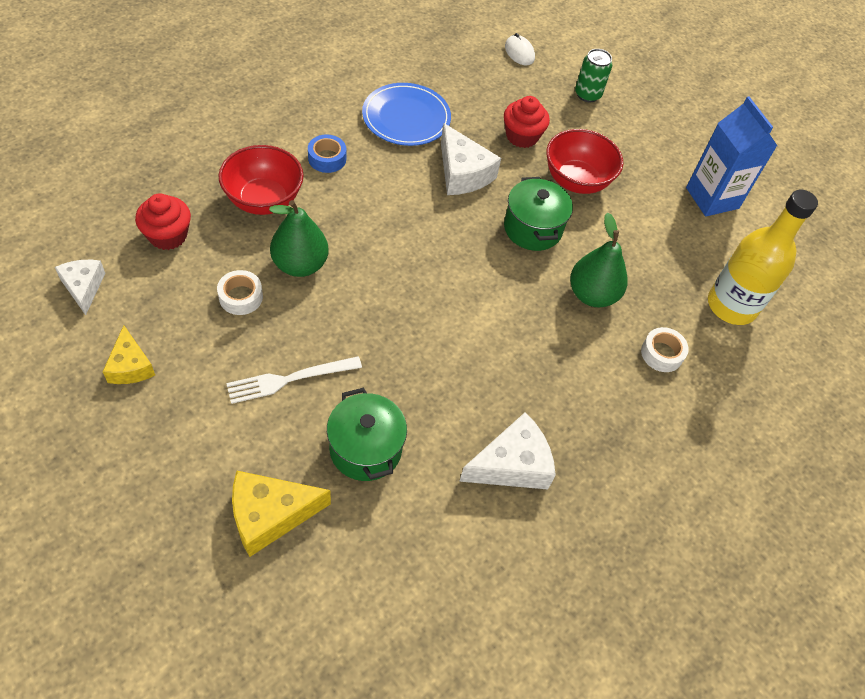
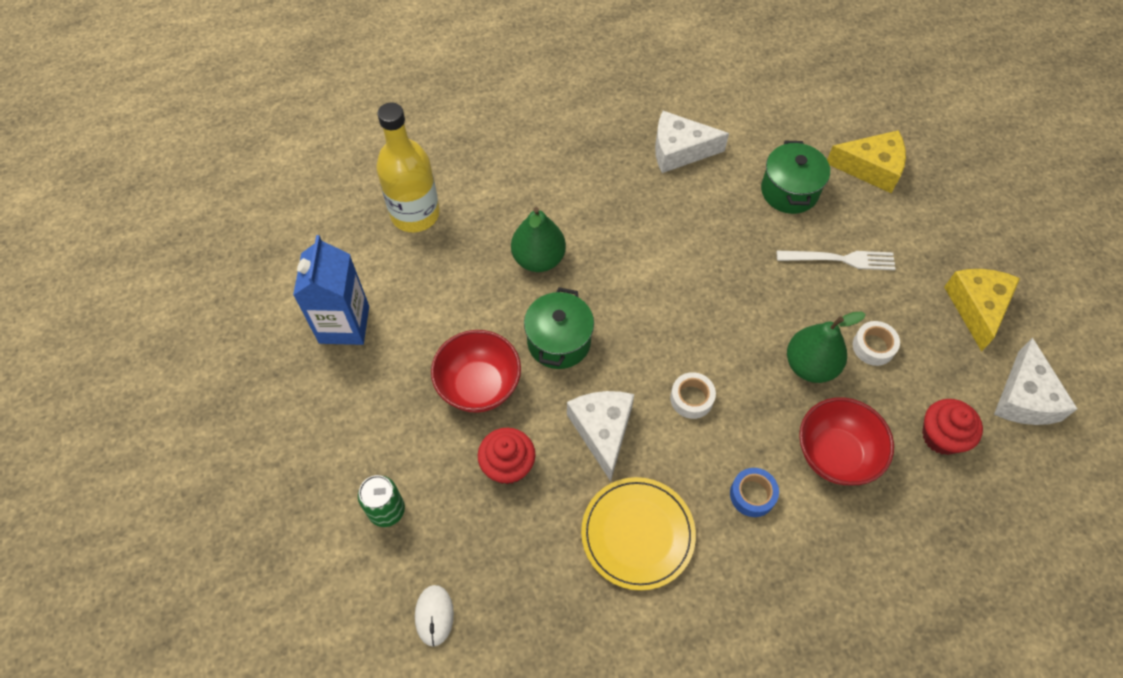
camera: 150 degrees left, 5 degrees up
white cheese [55,260,105,315] -> white cheese [994,338,1077,425], size x1.54
yellow cheese [103,325,155,384] -> yellow cheese [944,269,1020,352], size x1.54
blue plate [362,83,451,146] -> yellow plate [581,477,696,591]
white tape [641,327,689,372] -> white tape moved to [670,372,716,419]

